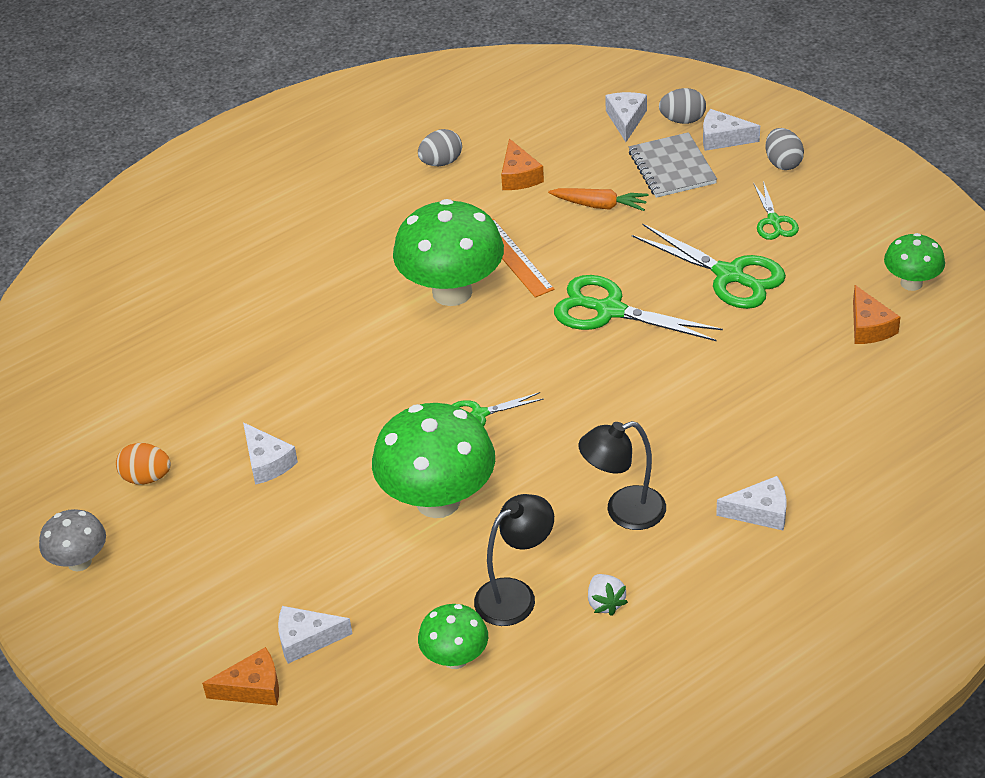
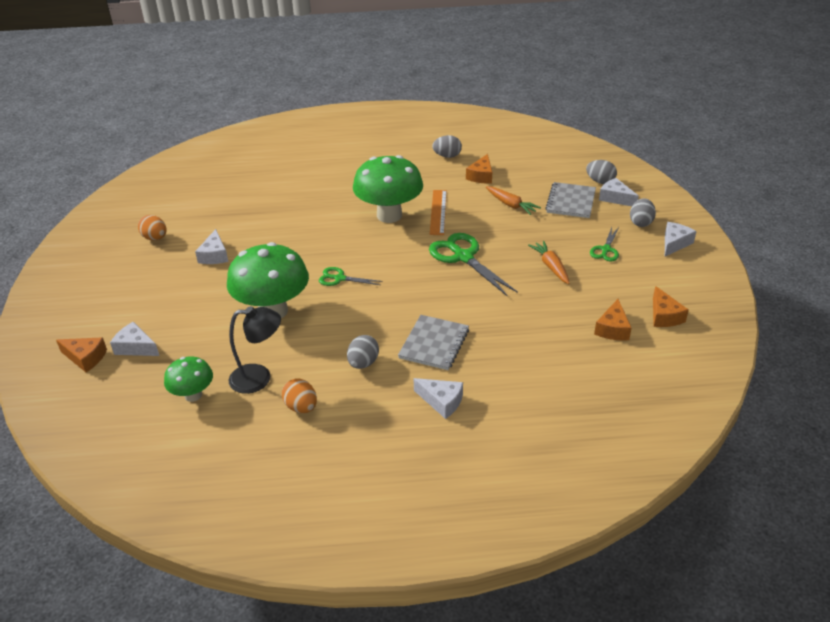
camera: 30 degrees right, 5 degrees down
grey mushroom [39,509,106,572] -> none
black lamp [578,421,666,530] -> grey egg [347,335,379,369]
white strawberry [588,574,628,616] -> orange egg [282,378,317,413]
white cheese [605,92,647,142] -> white cheese moved to [665,222,697,256]
green scissors [632,223,786,309] -> orange carrot [528,241,570,284]
green mushroom [884,233,945,291] -> orange cheese [653,286,689,327]
none -> grey notebook [398,315,469,370]

